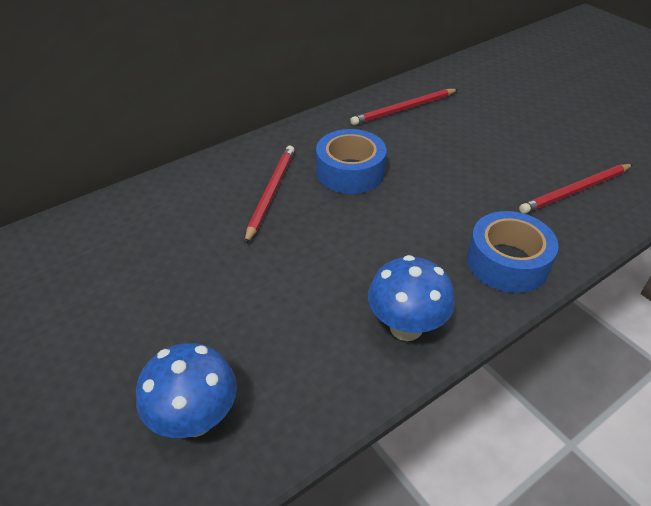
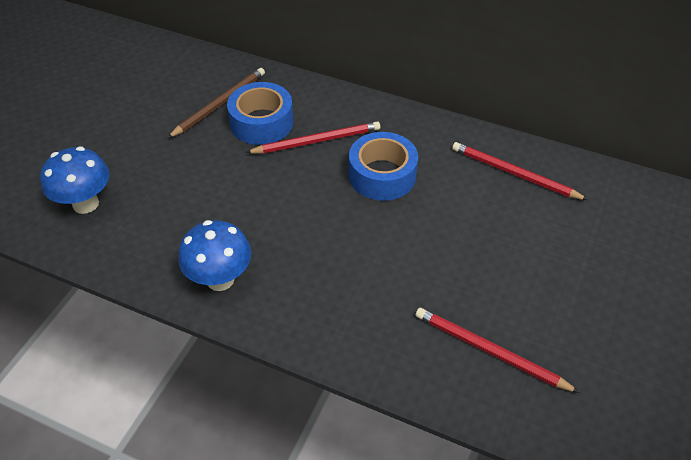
camera: 60 degrees right, 5 degrees up
blue tape [467,211,559,293] -> blue tape moved to [227,82,294,145]
none -> brown pencil [168,68,265,138]

